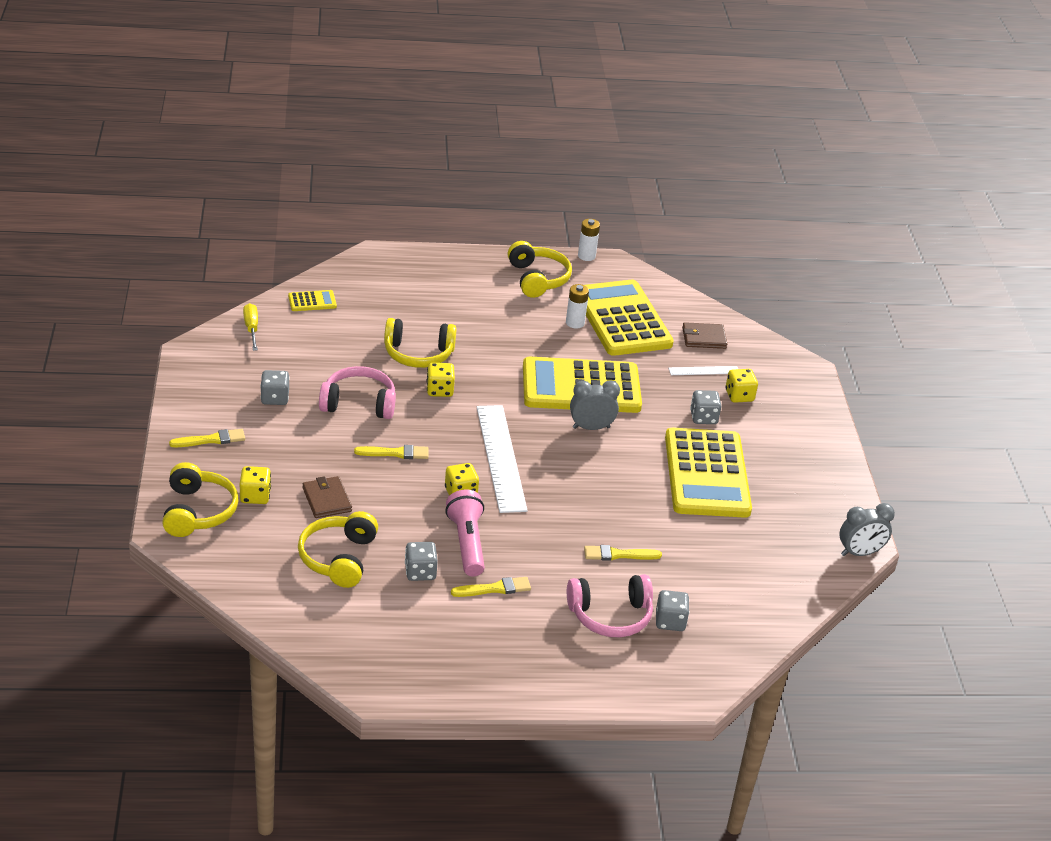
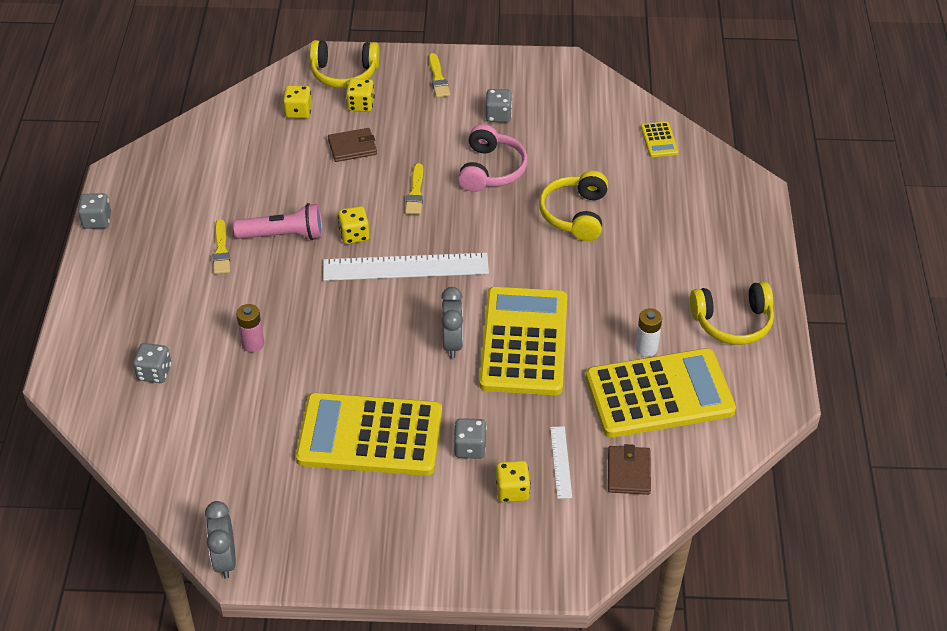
camera: 100 degrees right, 10 degrees up
yellow screwdriver [243,303,258,351] -> none
yellow headphones [298,511,378,588] -> none
grey dice [405,542,438,581] -> grey dice moved to [78,193,111,229]
yellow dice [427,363,455,397] -> yellow dice moved to [283,85,312,119]
pink headphones [567,574,653,637] -> none
white battery [578,219,600,261] -> none
yellow brush [584,545,662,561] -> pink battery [236,304,264,352]

